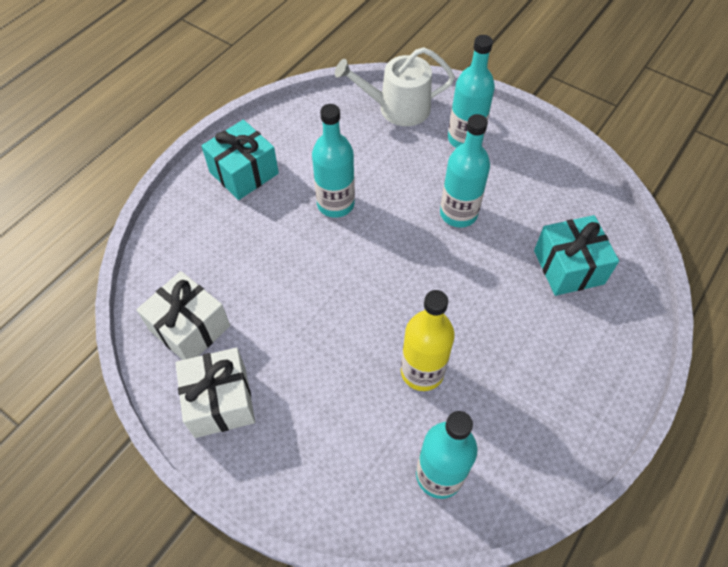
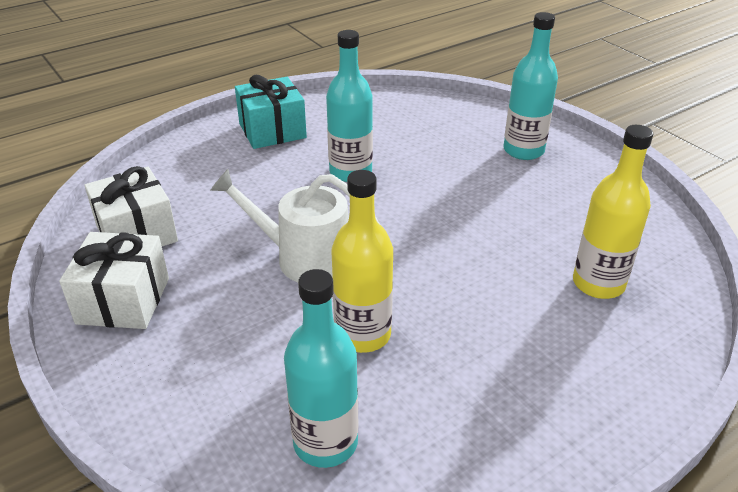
camera: 20 degrees right, 20 degrees down
white watering can [335,47,455,126] -> white watering can moved to [210,169,380,283]
turquoise bottle [440,114,490,228] -> none
turquoise gift [534,215,619,296] -> yellow bottle [573,125,653,299]

